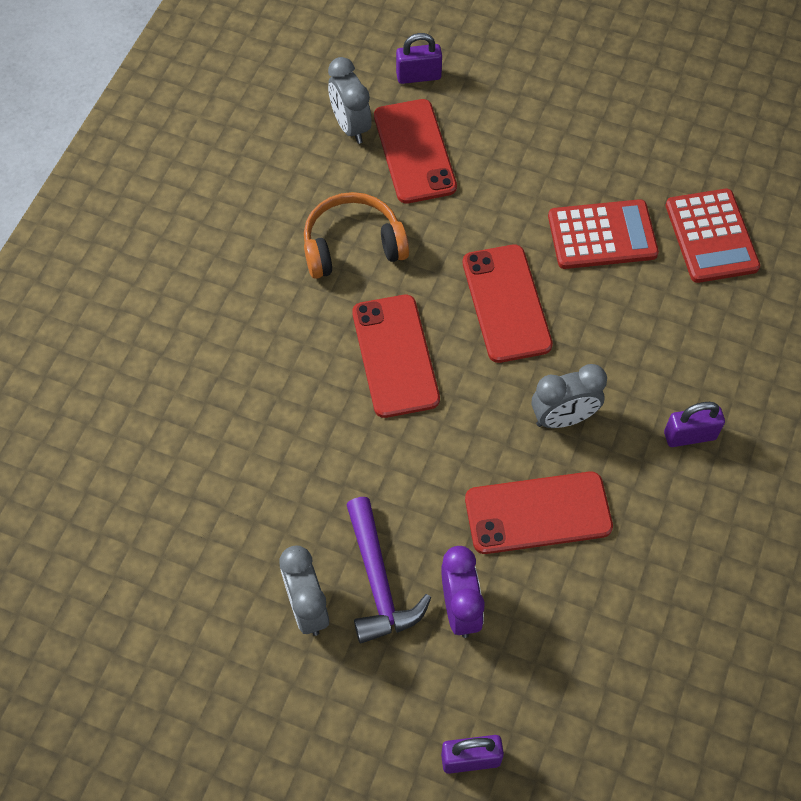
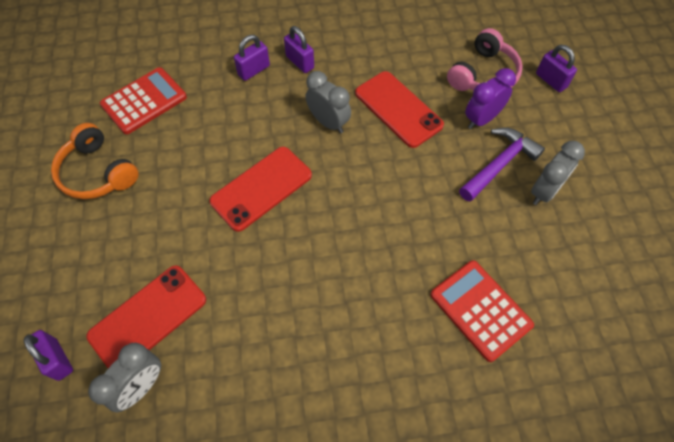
camera: 120 degrees left, 0 degrees up
orange headphones [304,192,409,279] -> orange headphones moved to [51,123,139,199]
red phone [352,295,440,418] -> none
red calculator [548,199,659,269] -> red calculator moved to [430,260,534,362]
none -> purple padlock [234,35,270,81]
none -> pink headphones [447,28,523,91]

